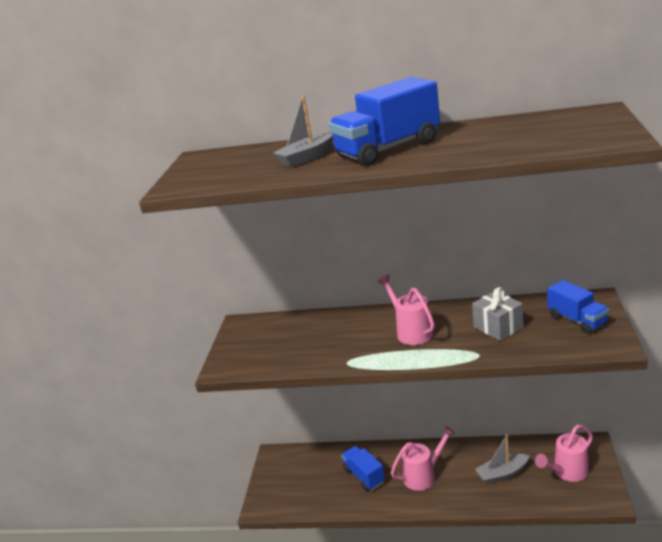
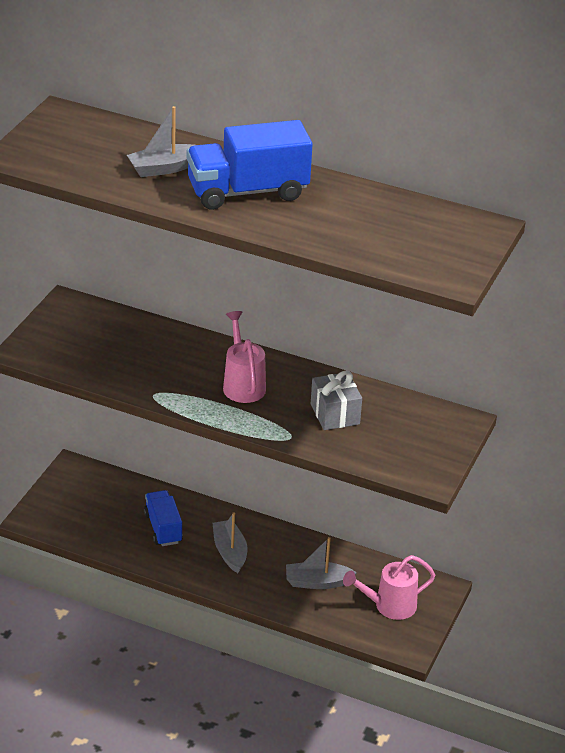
camera: 10 degrees right, 10 degrees up
pink watering can [391,426,456,491] -> grey boat [213,513,247,573]
blue truck [547,280,609,334] -> none

